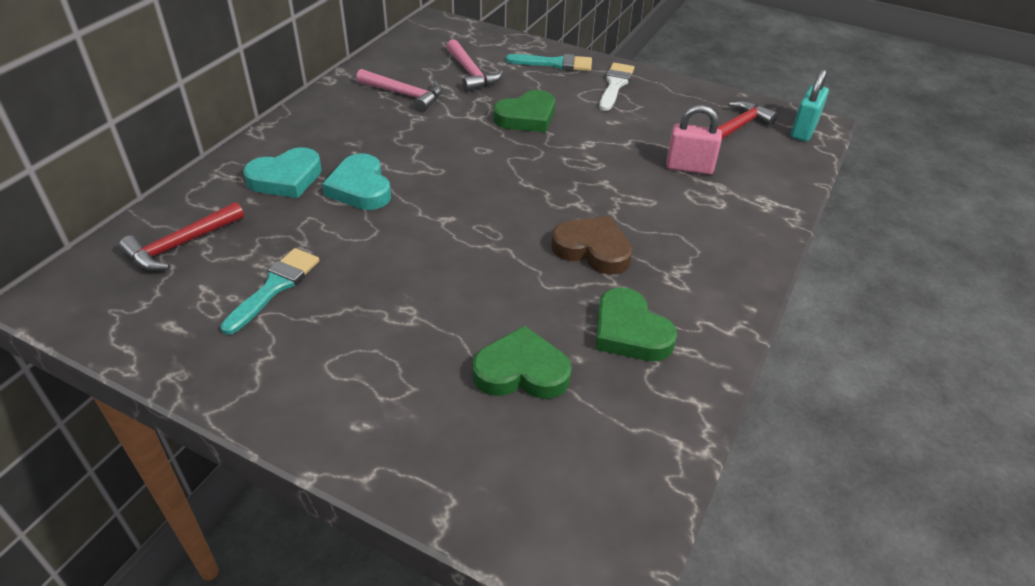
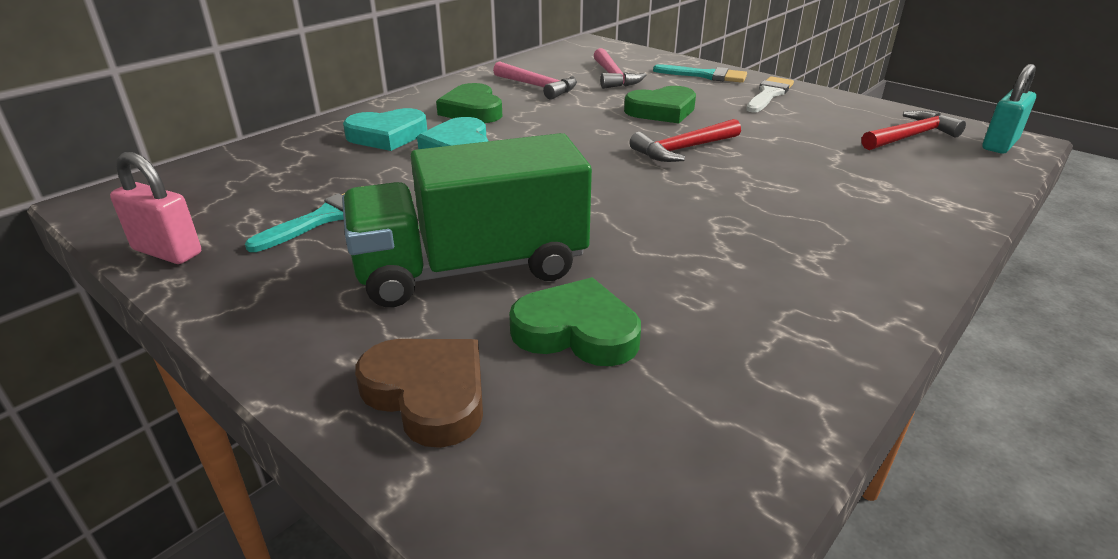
camera: 15 degrees right, 10 degrees down
red hammer [119,202,244,271] -> red hammer moved to [630,119,741,162]
brown heart [551,216,633,275] -> brown heart moved to [355,339,483,448]
green heart [596,288,677,361] -> green heart moved to [436,83,503,123]
pink padlock [666,105,722,175] -> pink padlock moved to [110,152,201,264]
none -> green truck [342,133,592,307]

